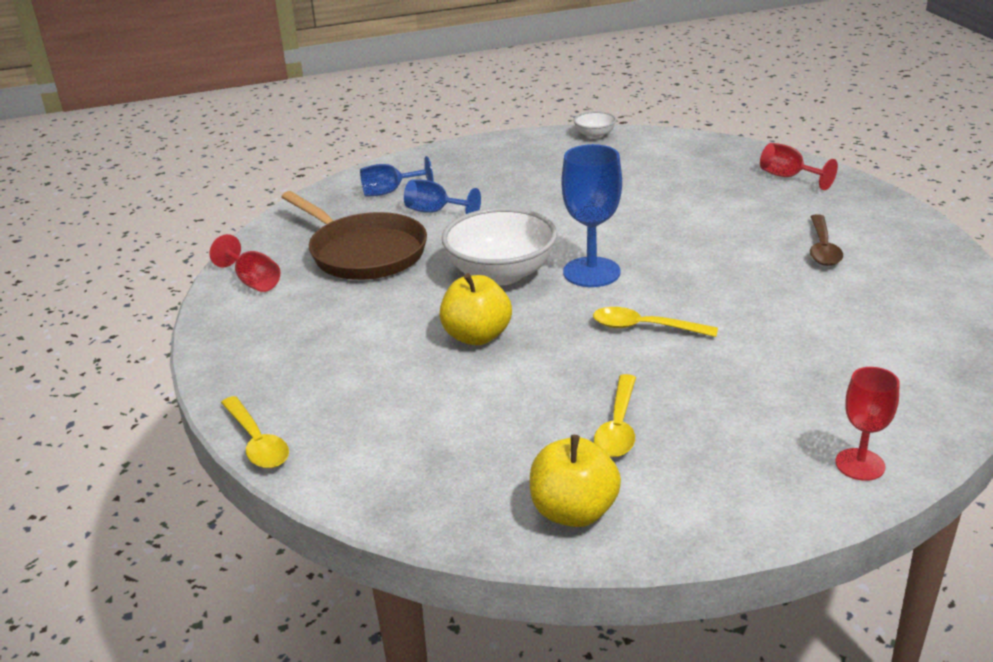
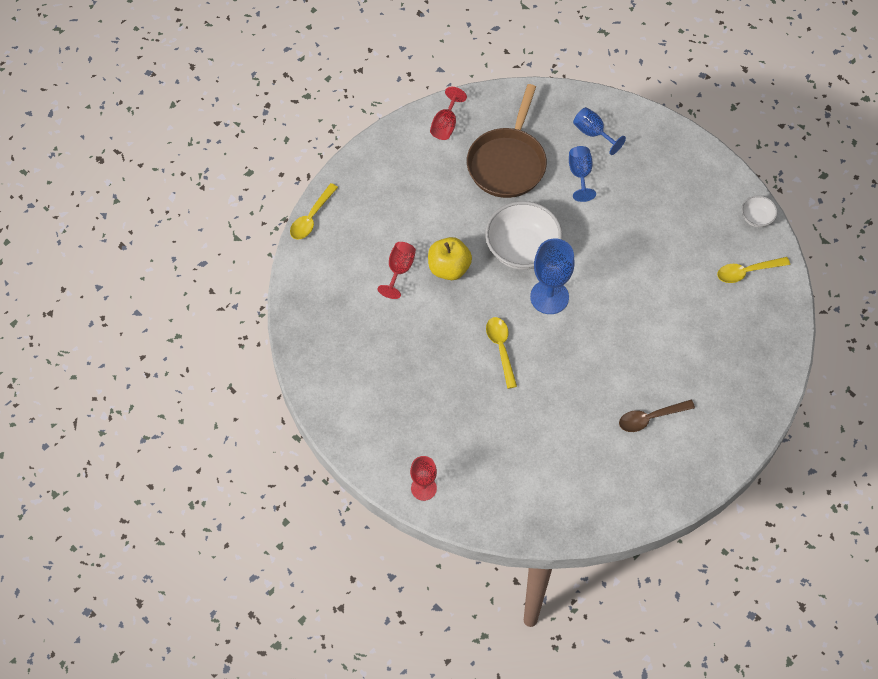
camera: 60 degrees right, 30 degrees up
yellow apple [530,435,621,527] -> none
yellow spoon [594,374,636,457] -> yellow spoon moved to [717,257,790,283]
red goblet [760,143,838,190] -> red goblet moved to [378,242,416,299]

